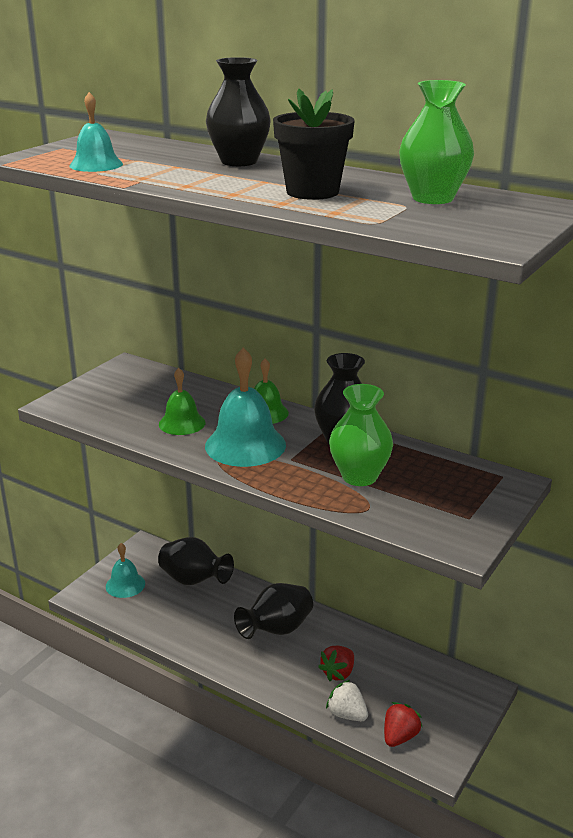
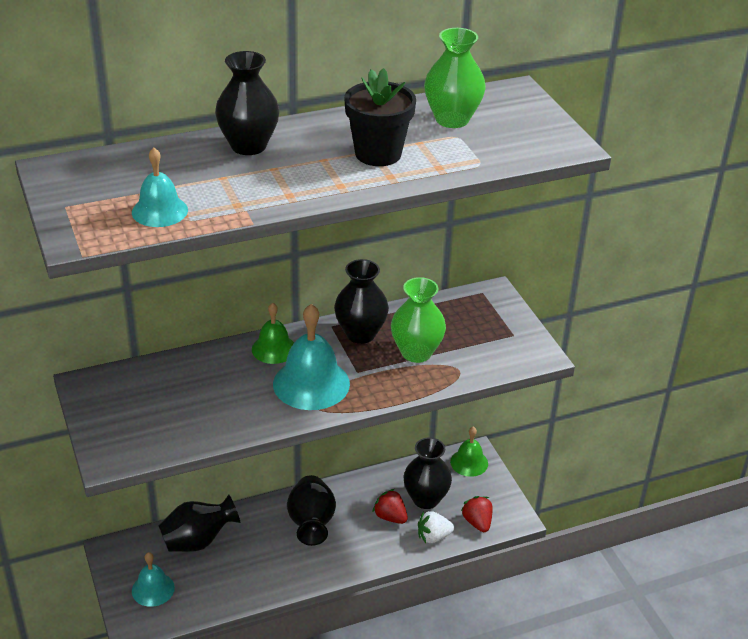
camera: 55 degrees left, 10 degrees up
green bell [159,368,205,435] -> green bell moved to [450,427,488,477]
red strawberry [318,646,354,681] -> red strawberry turned 150 degrees clockwise [373,489,408,524]
none -> black vase [403,437,452,509]

